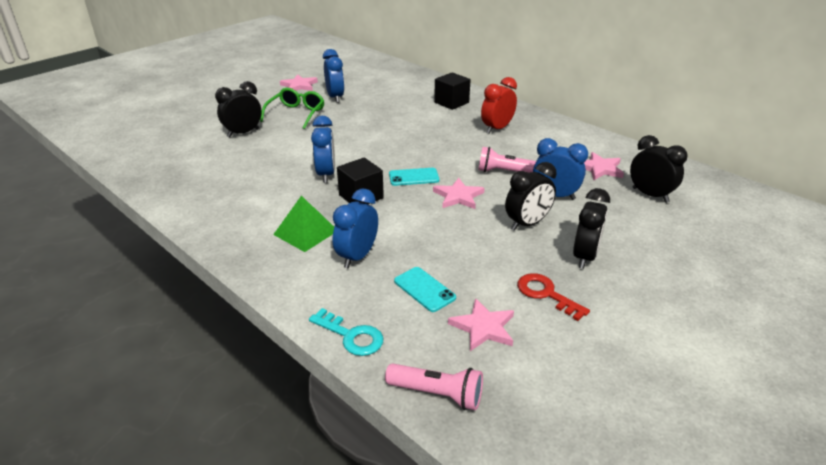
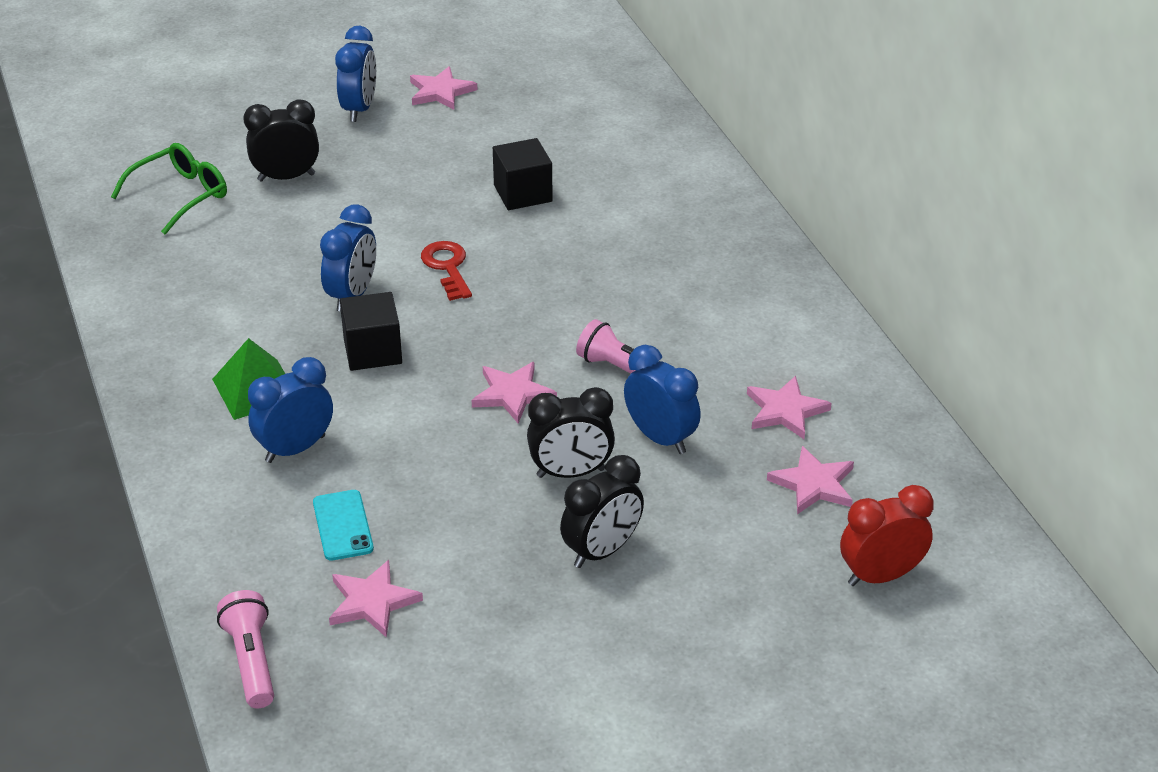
camera: 25 degrees right, 5 degrees up
green glasses [260,88,324,129] -> green glasses moved to [111,143,227,235]
turquoise key [309,308,383,356] -> none
blue clock [323,49,344,103] -> blue clock moved to [335,26,376,122]
pink flashlight [385,363,483,410] -> pink flashlight turned 150 degrees counterclockwise [217,590,274,708]
turquoise phone [389,168,439,186] -> none
black cube [434,72,471,110] -> black cube moved to [493,138,553,210]
red clock [481,77,517,134] -> red clock moved to [840,485,934,586]
red key [517,273,590,321] -> red key moved to [421,241,472,301]
black clock [630,135,688,203] -> pink star [767,446,854,514]

